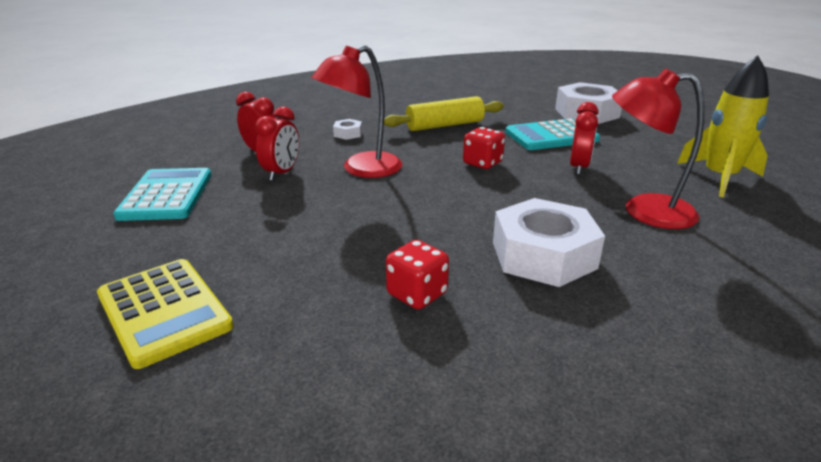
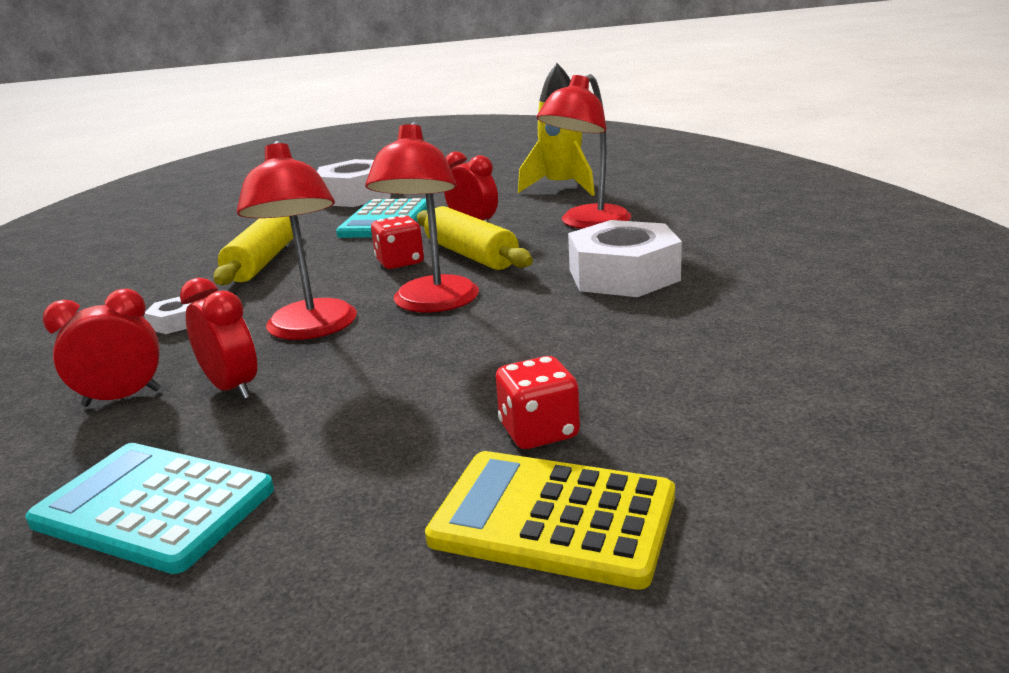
camera: 60 degrees left, 5 degrees down
yellow calculator [97,259,234,369] -> yellow calculator turned 150 degrees counterclockwise [425,451,675,590]
red dice [386,240,449,310] -> red dice moved to [496,356,580,449]
none -> red lamp [365,122,479,313]
none -> yellow rolling pin [417,206,533,270]

